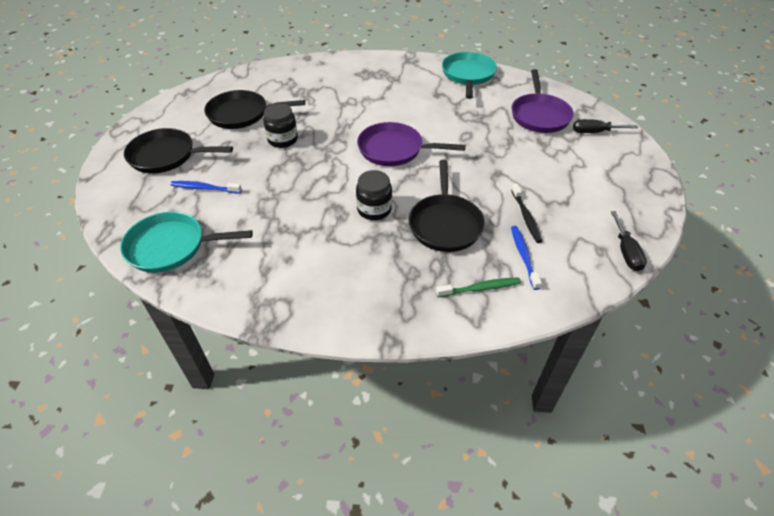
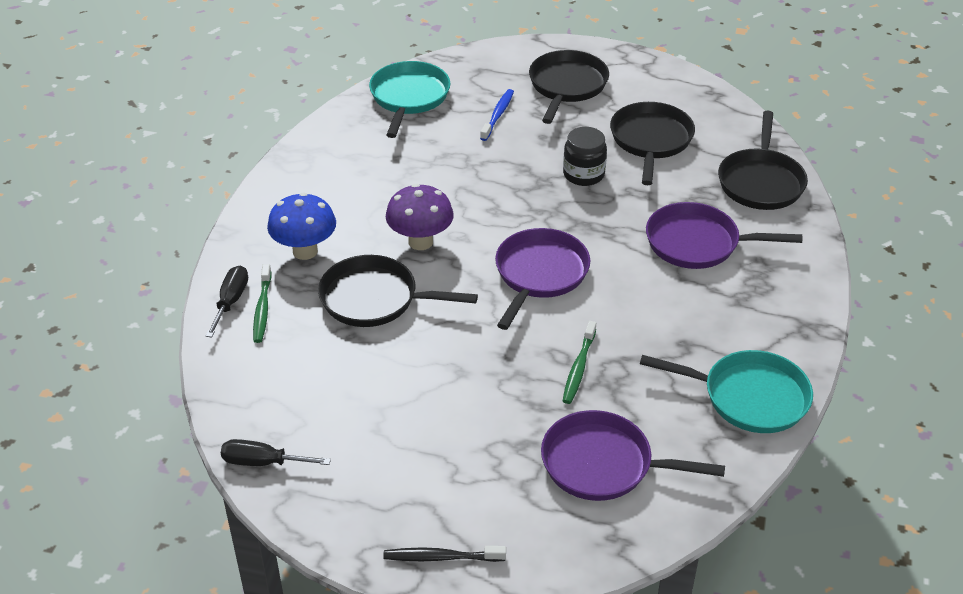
camera: 100 degrees right, 5 degrees down
black jar [356,170,392,220] -> purple mushroom [386,184,454,250]
black toothbrush [511,184,542,243] -> black toothbrush moved to [383,546,506,562]
blue toothbrush [511,226,542,290] -> none
black screwdriver [573,119,638,133] -> black screwdriver moved to [206,265,248,337]
none -> blue mushroom [267,193,336,260]
none -> green toothbrush [563,321,596,404]
none -> purple pan [646,202,802,269]
none -> black pan [718,111,808,210]

